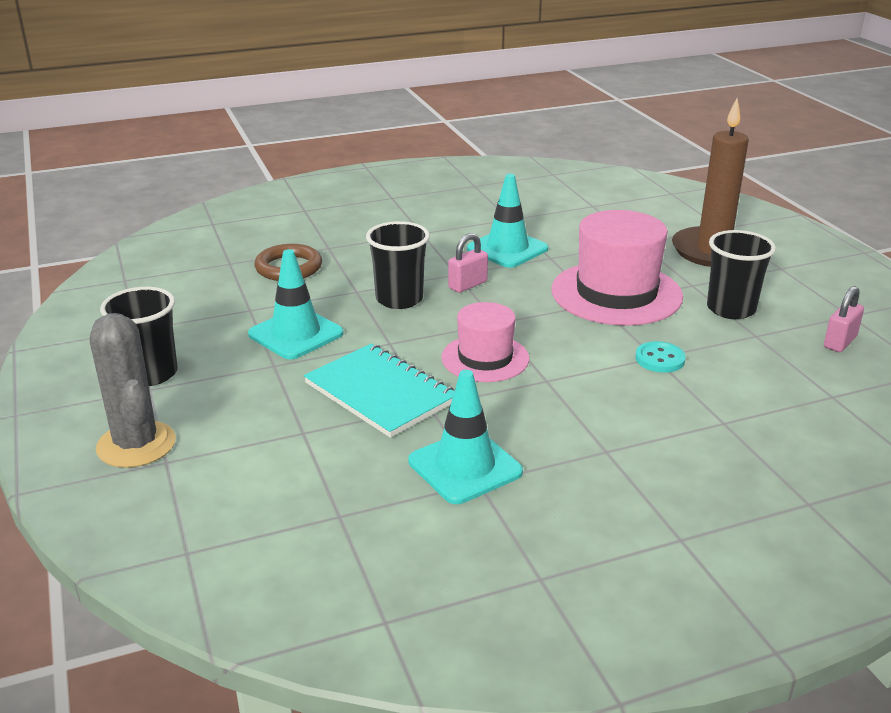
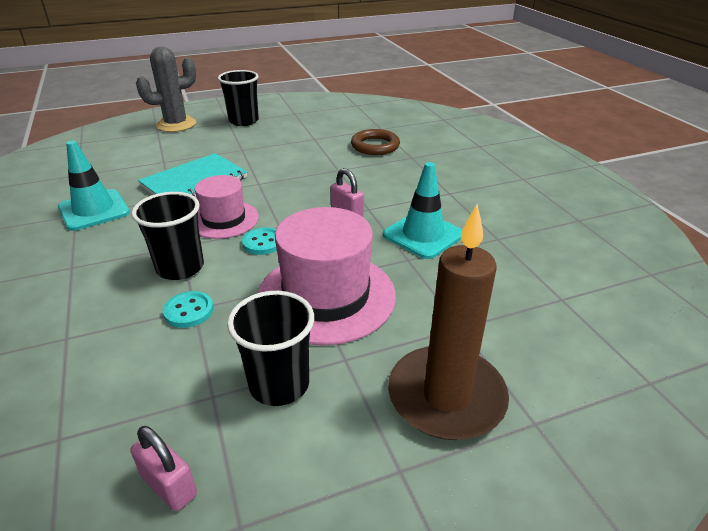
camera: 90 degrees right, 5 degrees up
turquoise traffic cone [248,249,344,359] -> none
black cup [366,221,430,309] -> black cup moved to [131,192,204,280]
none -> turquoise button [242,227,277,255]

